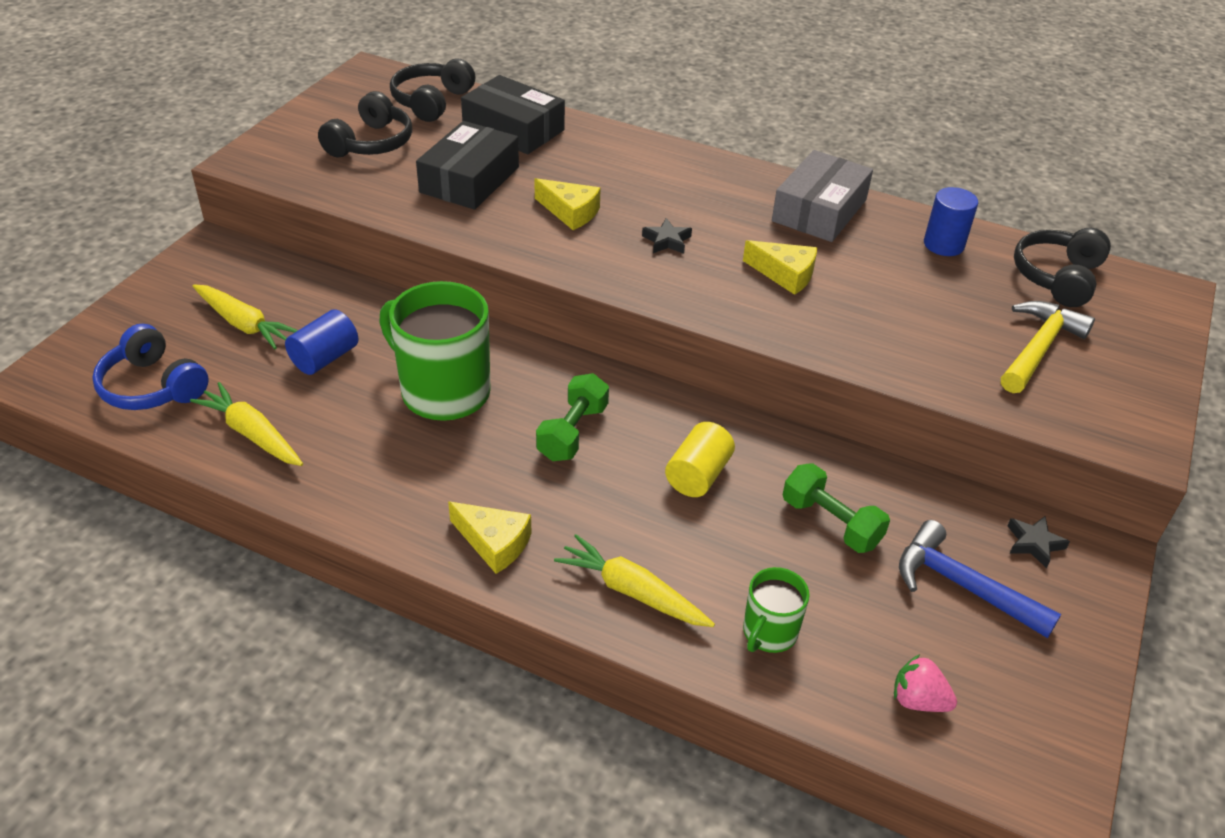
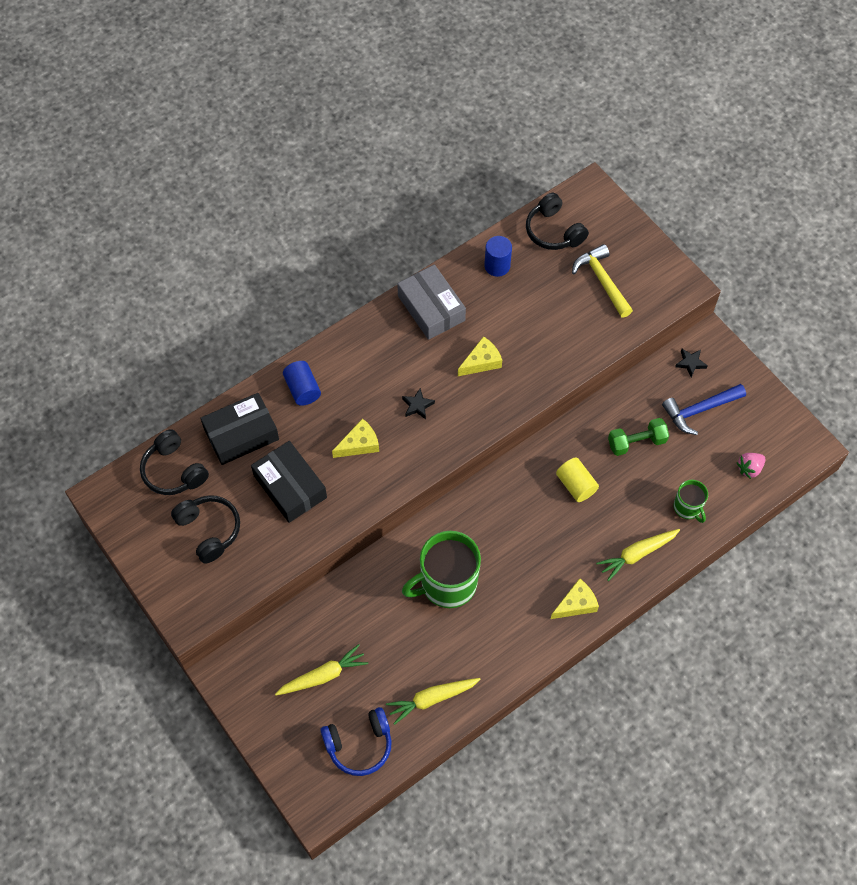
camera: 60 degrees left, 20 degrees up
blue cylinder [285,309,359,375] -> blue cylinder moved to [283,361,321,406]
green dumbbell [536,373,609,461] -> none

